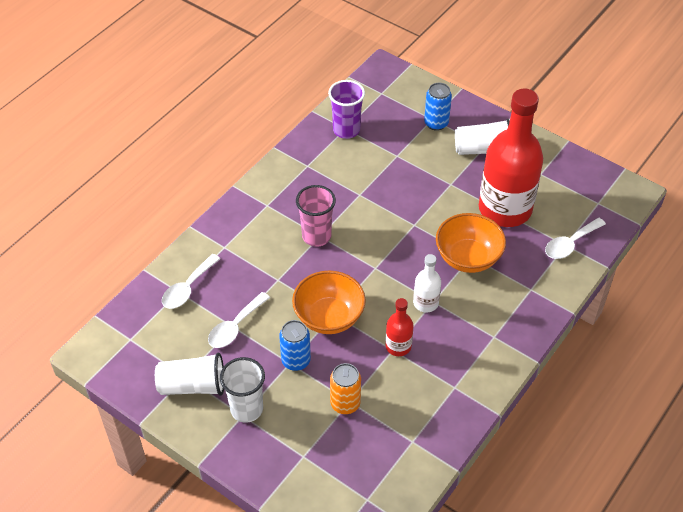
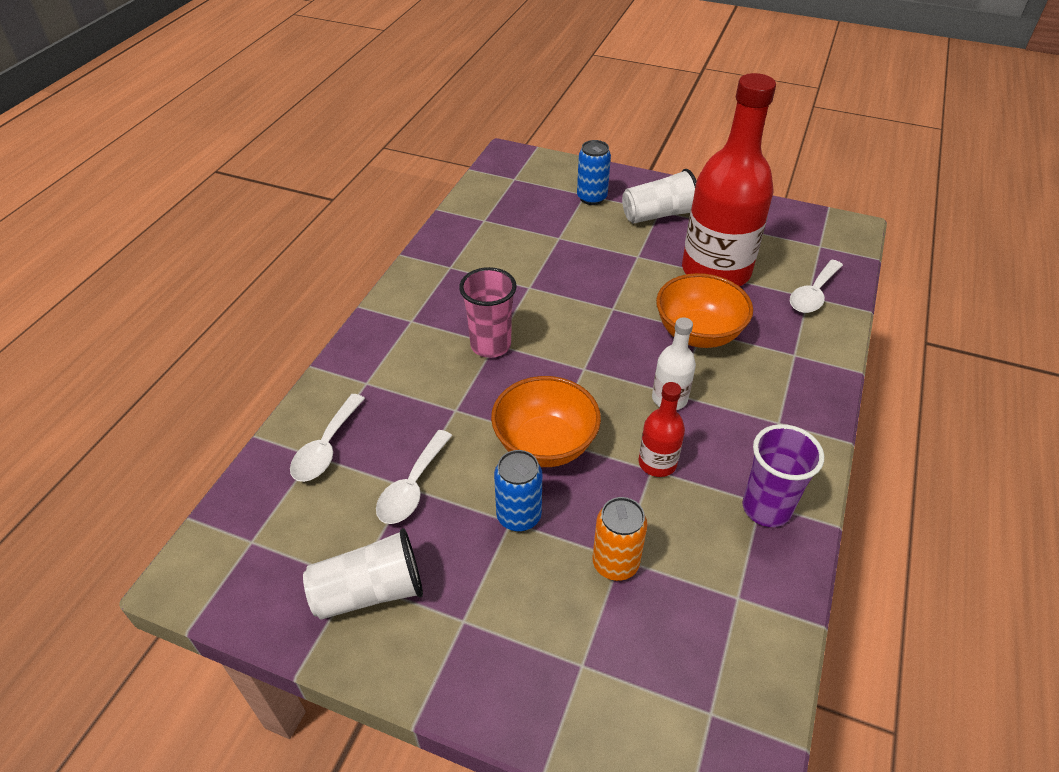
camera: 15 degrees left, 5 degrees down
white cup [220,357,265,423] -> none
purple cup [328,80,365,139] -> purple cup moved to [743,424,824,527]

